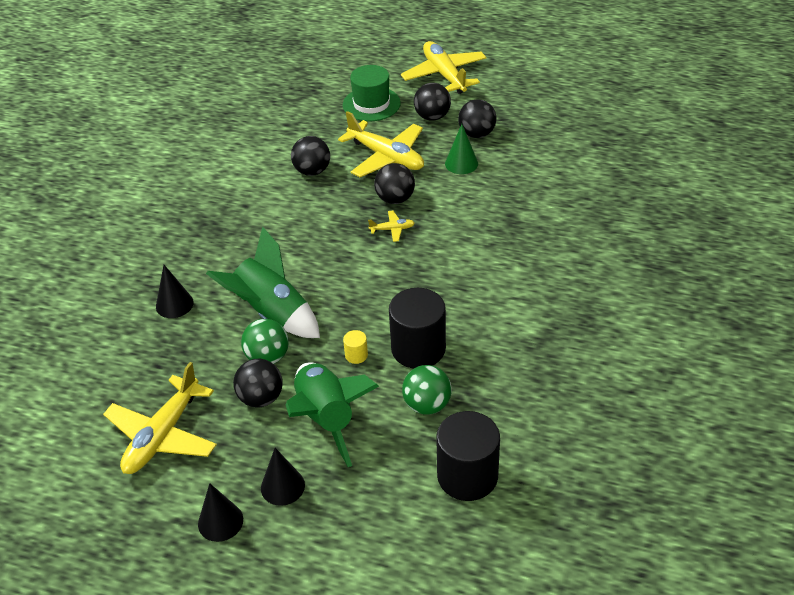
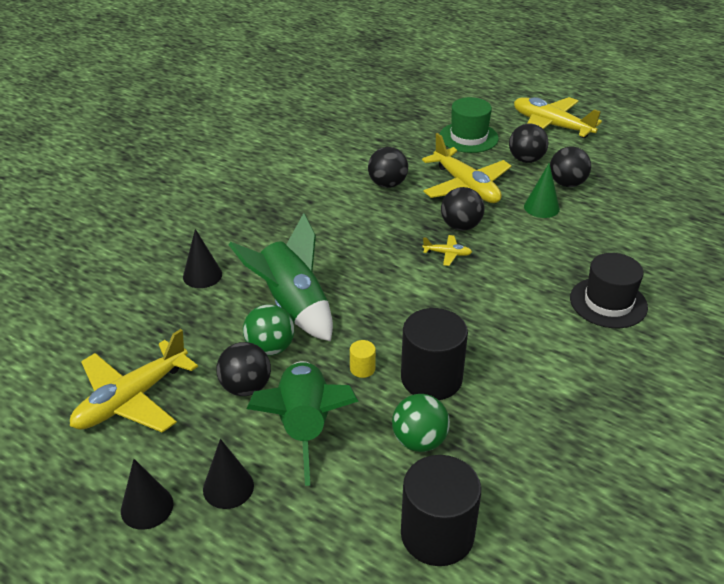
camera: 15 degrees right, 5 degrees down
yellow plane [401,41,487,94] -> yellow plane turned 45 degrees counterclockwise [514,97,602,138]
none -> black hat [570,253,648,328]

